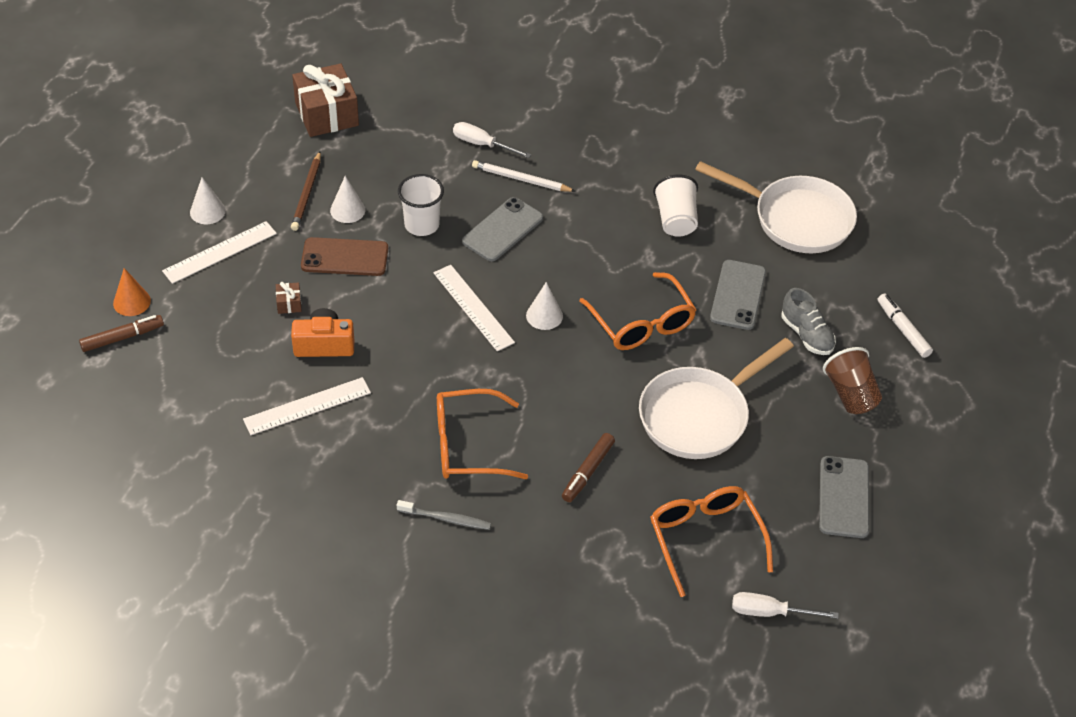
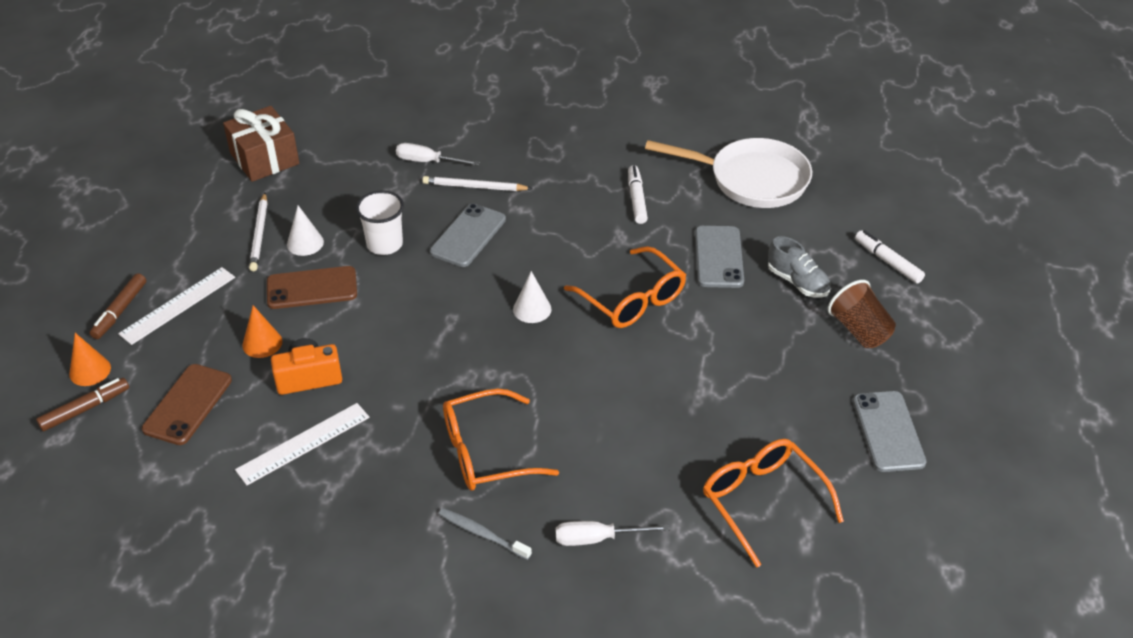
camera: 10 degrees left, 5 degrees down
white cone [190,177,226,224] -> none
brown gift [276,282,301,314] -> orange cone [242,305,282,358]
brown pencil [291,151,321,231] -> white pencil [249,193,267,271]
grey toothbrush [397,500,491,530] -> grey toothbrush turned 150 degrees counterclockwise [439,508,532,560]
white ruler [433,265,515,351] -> none
brown marker [562,433,615,502] -> brown marker moved to [90,273,146,339]
white pan [639,338,794,459] -> none
white cup [653,174,698,237] -> white marker [628,165,648,224]
white screwdriver [732,592,839,619] -> white screwdriver moved to [556,521,669,546]
none -> brown phone [142,364,232,445]

